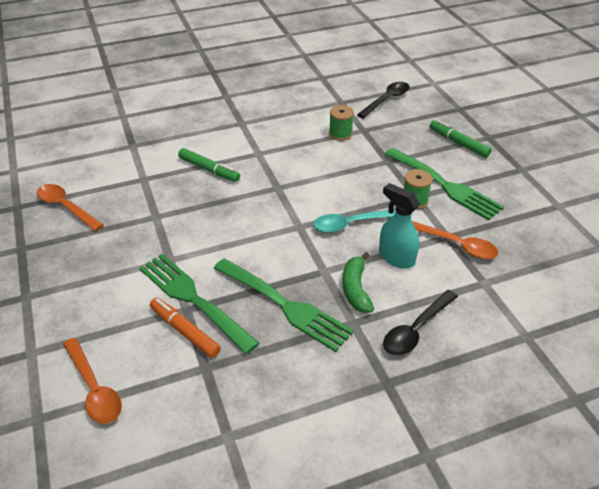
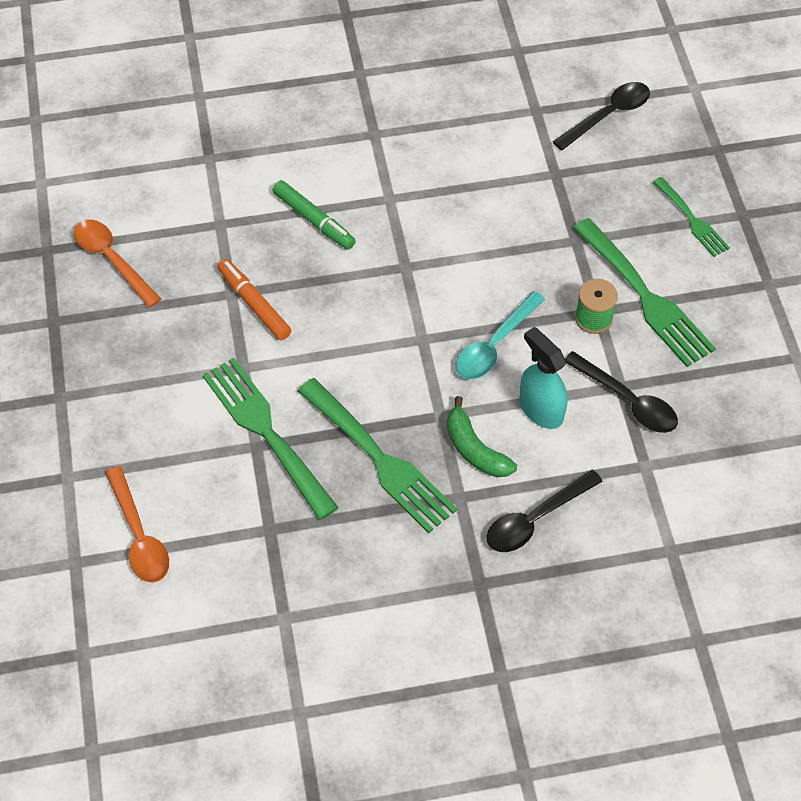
camera: 10 degrees right, 15 degrees up
orange marker [150,298,221,358] -> orange marker moved to [218,259,291,340]
turquoise spoon [313,209,396,233] -> turquoise spoon turned 45 degrees counterclockwise [456,291,545,380]
green spool [329,105,354,141] -> none
green banana [342,252,374,313] -> green banana turned 45 degrees counterclockwise [447,396,517,477]
orange spoon [412,221,498,259] -> black spoon [565,351,678,433]
green marker [430,119,492,158] -> green fork [653,177,730,257]

